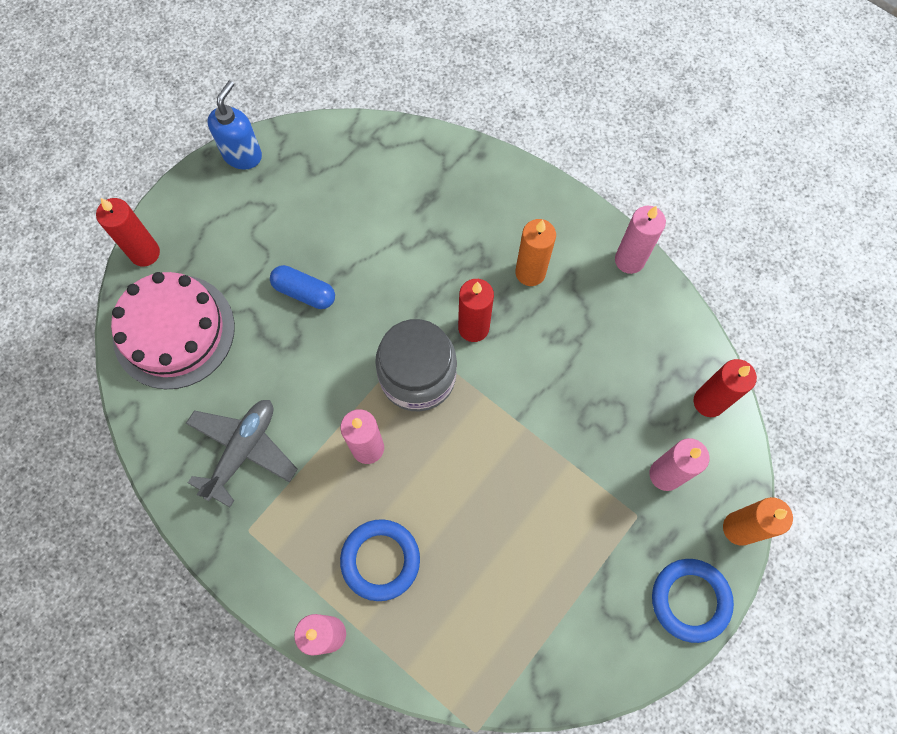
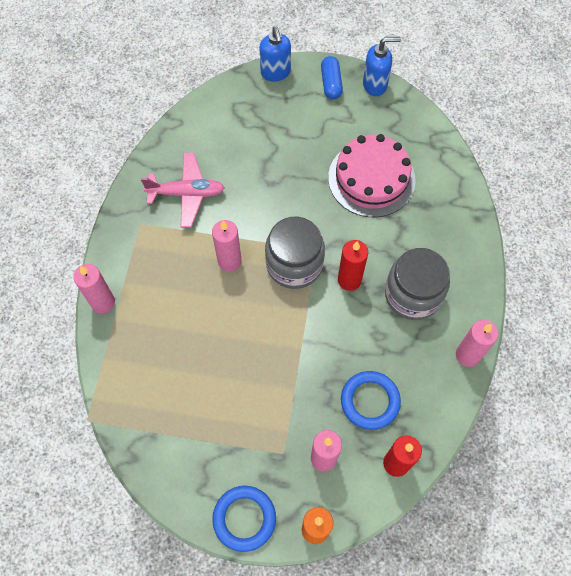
camera: 60 degrees right, 5 degrees down
red candle [96,198,160,266] -> blue soap dispenser [259,26,291,81]
pink cake [111,272,235,389] -> pink cake moved to [328,134,416,217]
grey plane [186,400,298,507] -> pink plane [141,152,225,228]
blue capsule [270,265,335,309] -> blue capsule moved to [321,56,343,99]
blue ring [340,519,420,601] -> blue ring moved to [341,371,401,430]
orange candle [515,219,556,286] -> grey jar [385,248,450,320]

